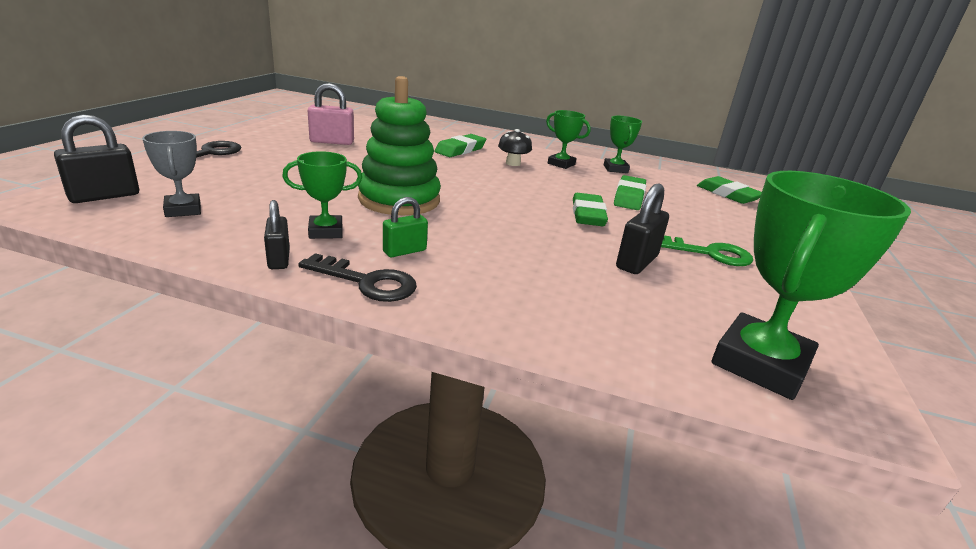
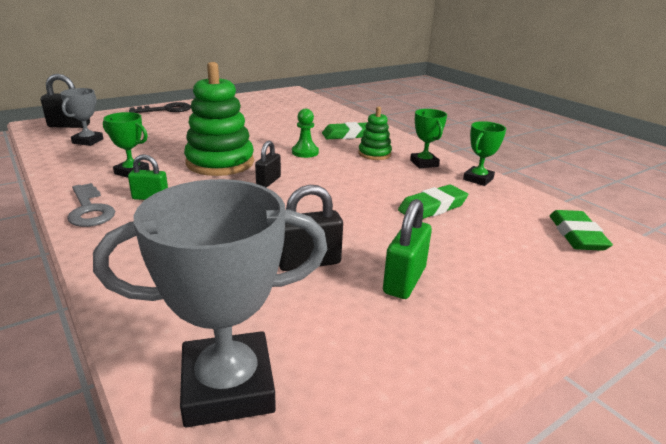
camera: 40 degrees right, 0 degrees up
black padlock [264,200,290,269] -> black padlock moved to [255,141,281,187]
black key [298,253,417,302] -> grey key [67,183,115,227]
pink padlock [308,83,354,145] -> none
black mushroom [498,129,532,166] -> green stacking toy [358,107,392,160]
green eraser [573,193,608,226] -> none
green key [661,235,753,266] -> green padlock [383,199,432,299]
green trophy [711,171,911,400] -> grey trophy [93,179,327,427]
none -> green pawn [292,109,319,158]

